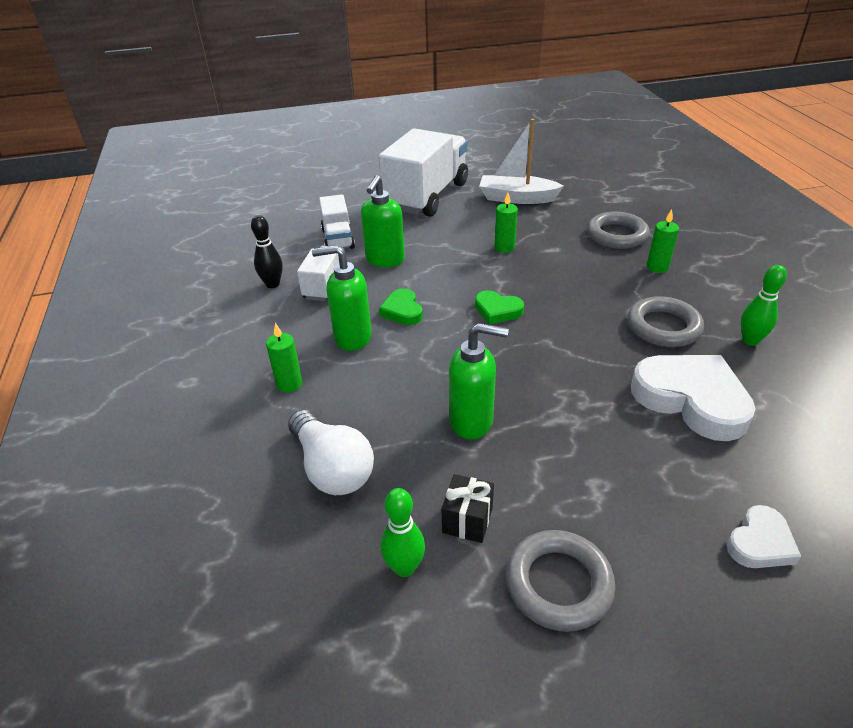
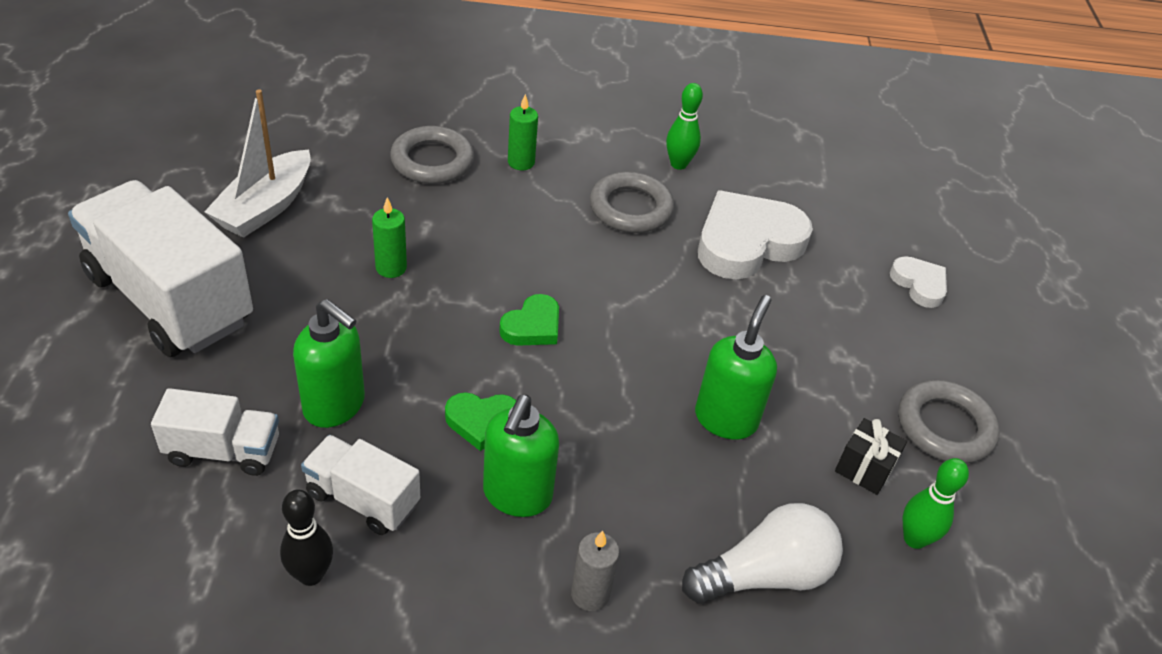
camera: 80 degrees left, 5 degrees up
green candle [266,323,303,393] -> grey candle [571,531,620,611]

